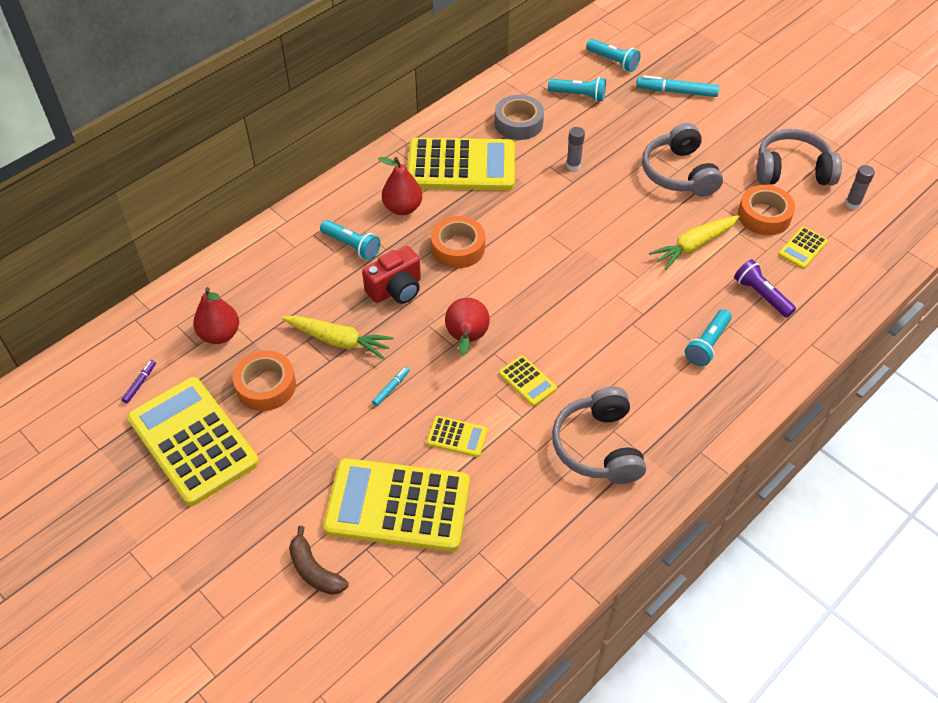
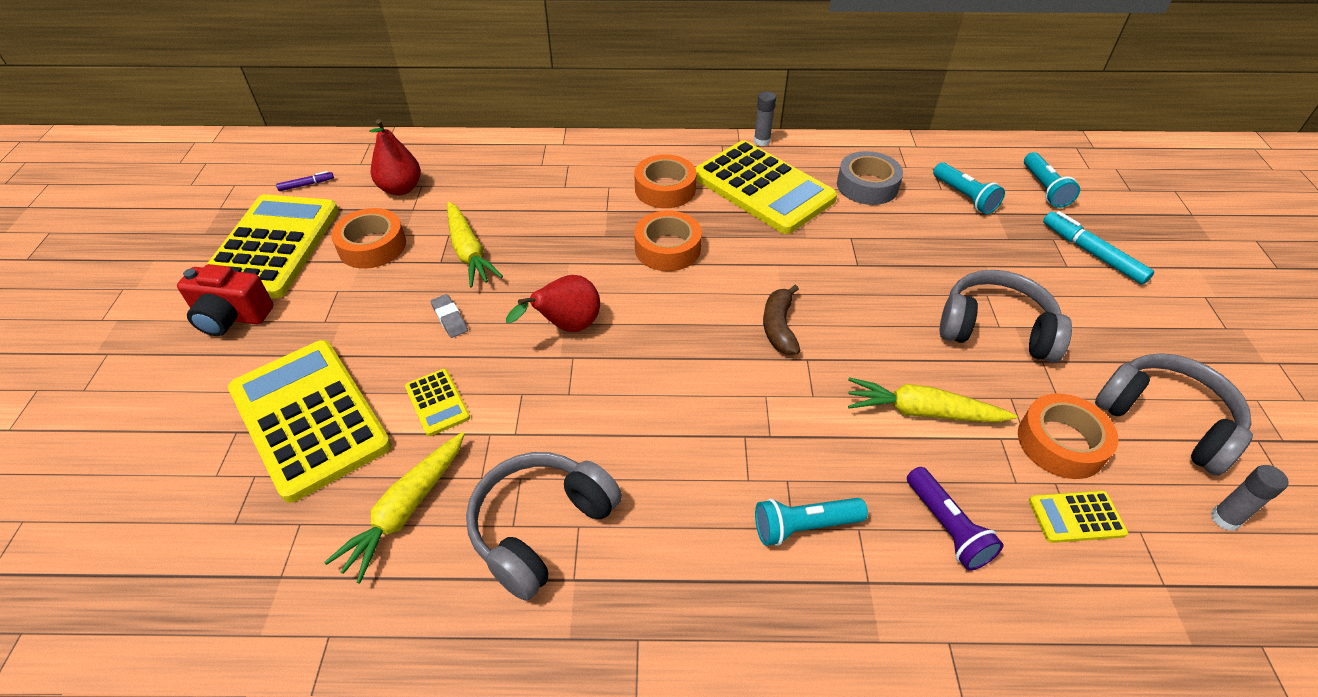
camera: 45 degrees right, 5 degrees down
brown banana [289,526,349,595] -> brown banana moved to [763,285,800,355]
turquoise flashlight [320,220,380,260] -> none
red camera [362,246,421,304] -> red camera moved to [177,264,274,336]
turquoise marker [372,367,410,406] -> grey eraser [431,294,468,338]
red pear [378,157,422,215] -> orange tape [635,154,697,208]
yellow calculator [499,355,557,406] -> none
grey glue stick [566,127,585,171] -> grey glue stick moved to [754,91,776,146]
grey headphones [642,123,723,197] -> grey headphones turned 75 degrees clockwise [940,270,1072,363]
purple flashlight [734,259,796,318] -> purple flashlight turned 150 degrees clockwise [907,467,1003,571]
none -> yellow carrot [324,432,465,584]

